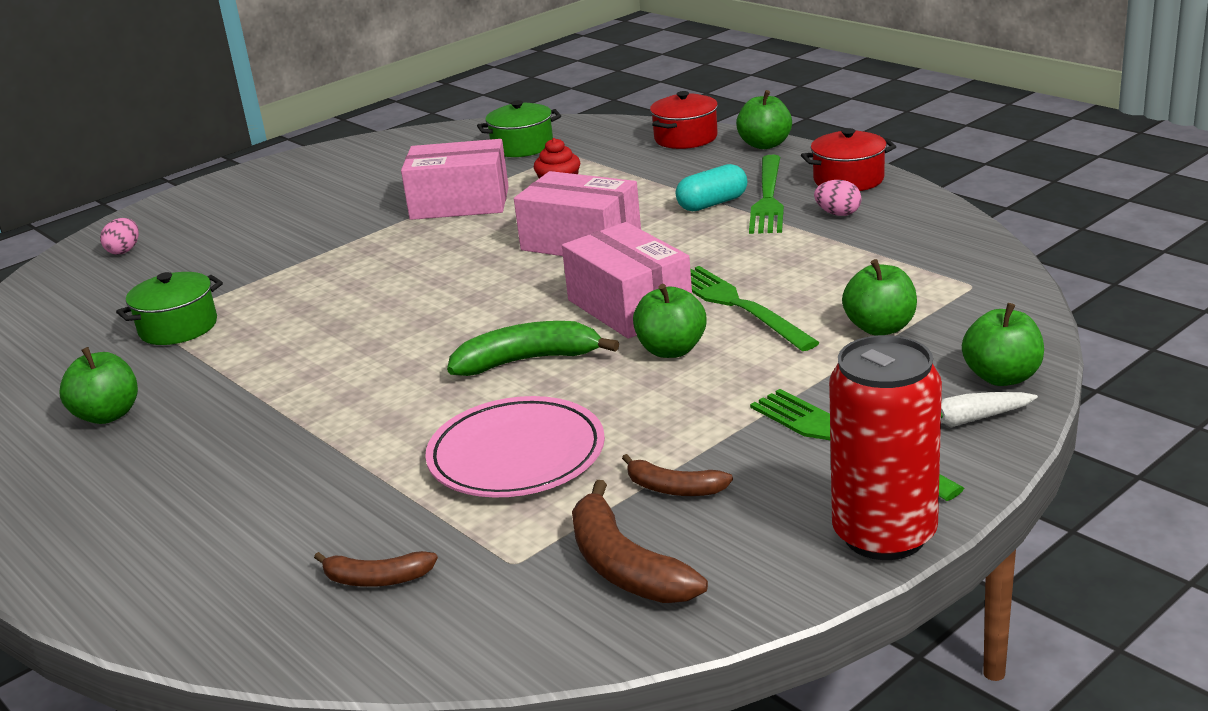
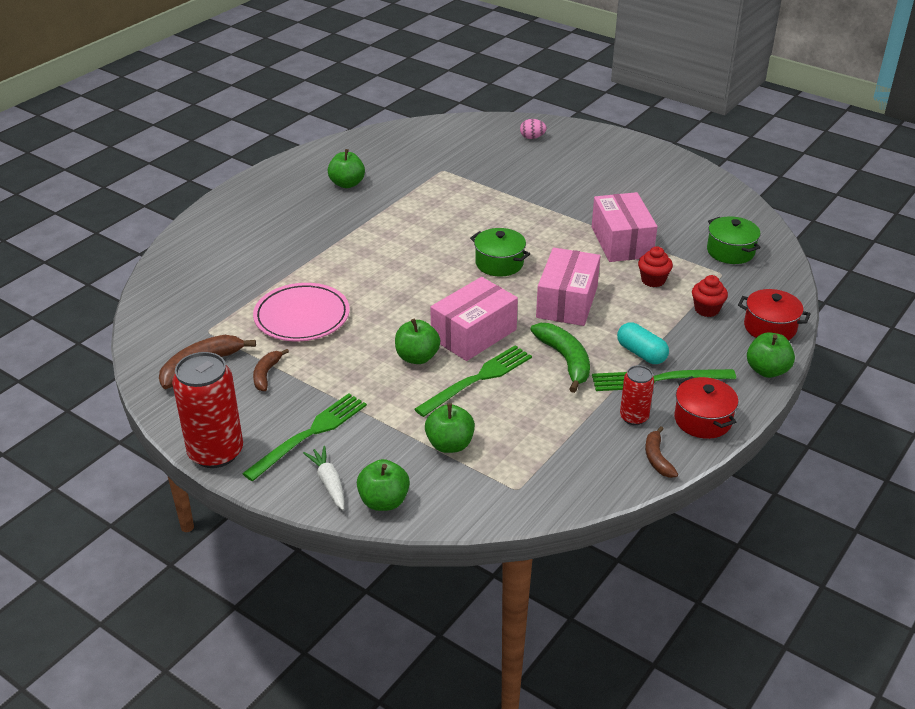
camera: 75 degrees right, 10 degrees up
green pot [116,272,223,345] -> green pot moved to [470,228,530,276]
brown banana [314,551,438,587] -> brown banana moved to [645,426,678,478]
green banana [447,321,619,376] -> green banana moved to [530,323,590,393]
pink egg [814,180,862,216] -> red can [620,365,654,425]
none -> red cupcake [692,275,728,317]

